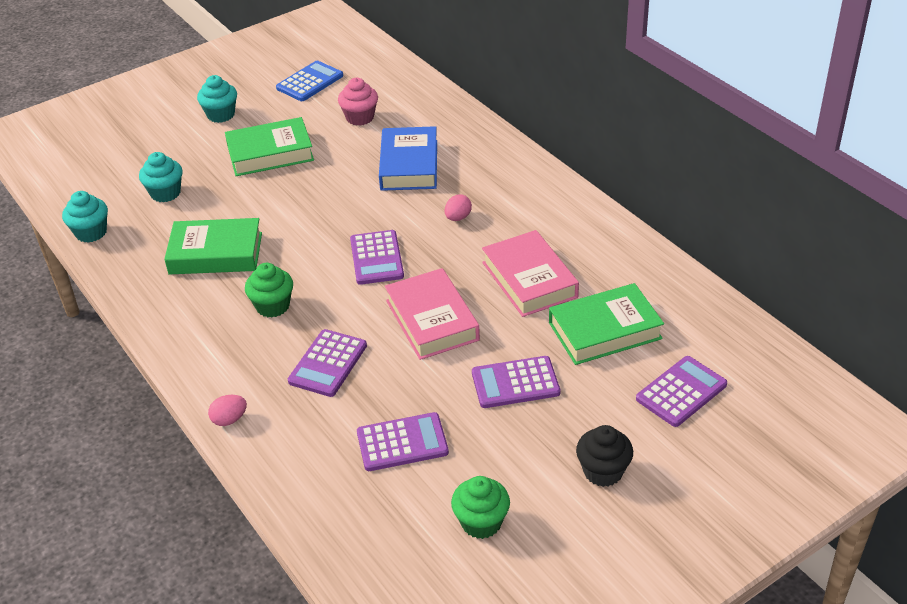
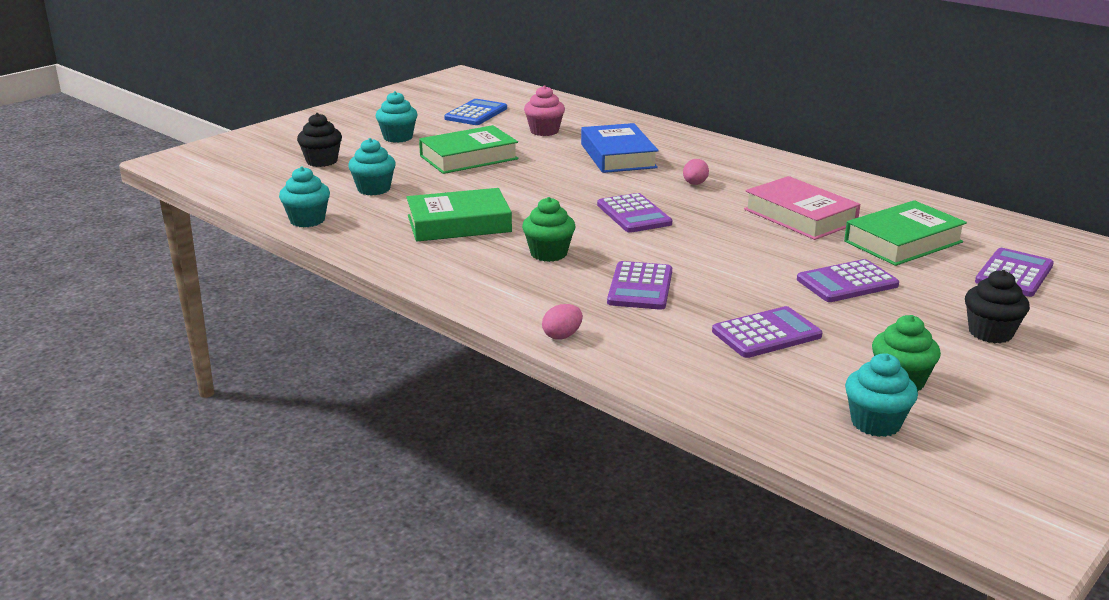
camera: 15 degrees left, 15 degrees down
pink book [385,268,480,360] -> none
none -> black cupcake [297,113,342,167]
none -> turquoise cupcake [845,354,918,437]

